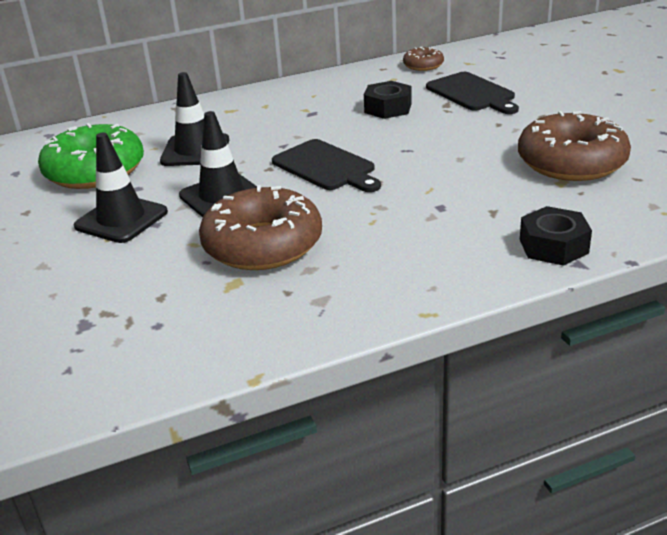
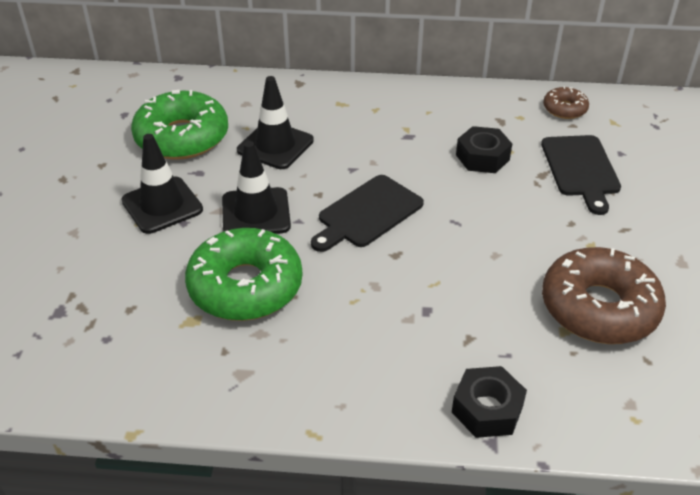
camera: 25 degrees right, 10 degrees up
brown donut [199,185,322,270] -> green donut [185,228,303,321]
black cutting board [272,139,381,192] -> black cutting board turned 60 degrees clockwise [311,175,424,252]

